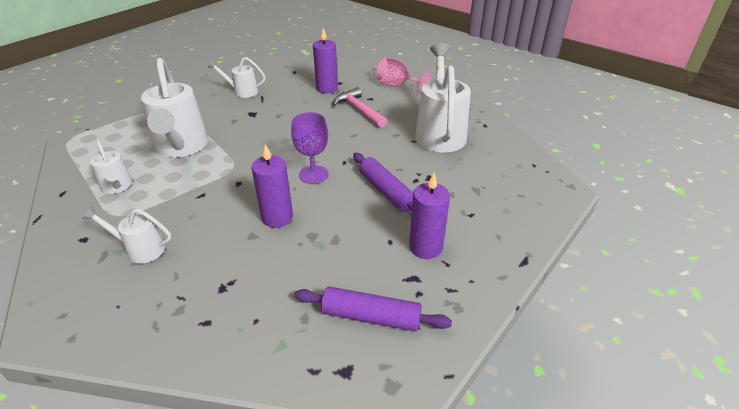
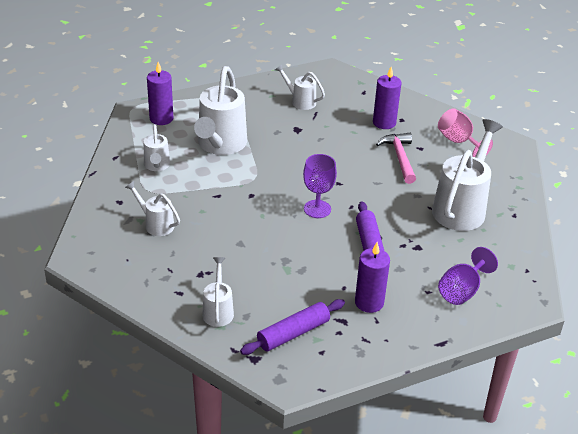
camera: 25 degrees right, 0 degrees up
purple candle [252,144,293,228] -> purple candle moved to [147,62,173,125]
purple rolling pin [294,286,452,331] -> purple rolling pin turned 75 degrees counterclockwise [240,299,345,355]
none -> white watering can [202,257,234,327]
none -> purple goblet [438,247,498,305]

